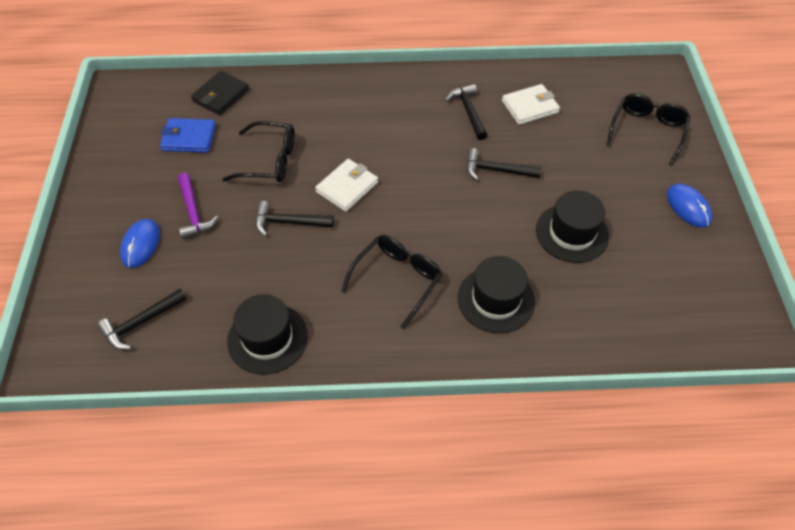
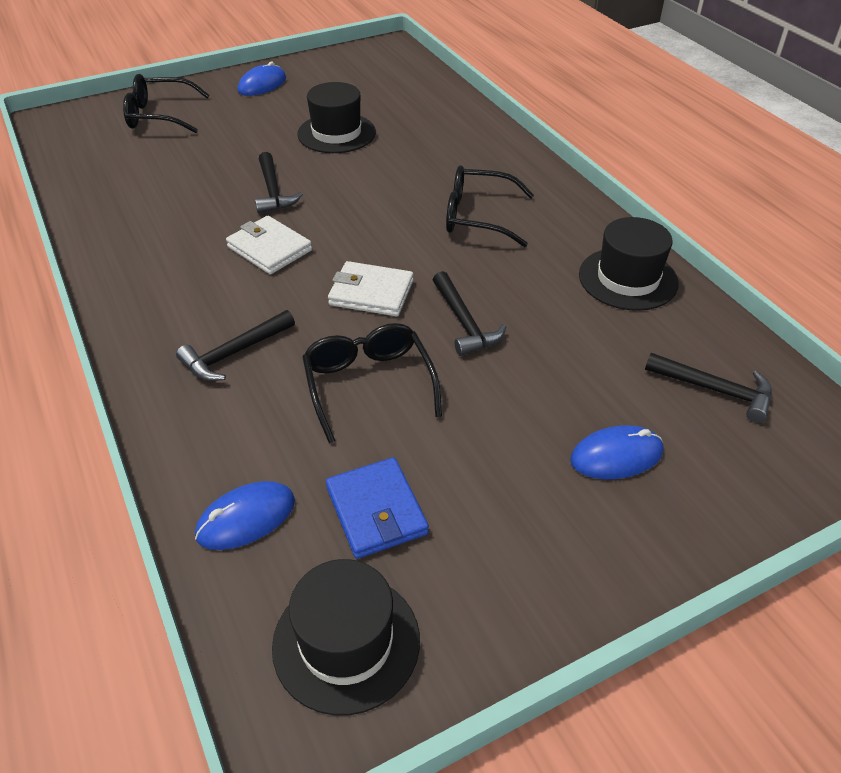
camera: 115 degrees left, 10 degrees down
purple hammer [178,173,218,239] -> none
black wallet [191,71,249,115] -> blue mouse [195,481,295,550]
black hammer [445,84,487,140] -> black hammer moved to [176,310,295,381]
black hat [458,256,535,333] -> black hat moved to [272,559,420,715]
white wallet [502,84,560,125] -> white wallet moved to [226,216,312,274]

